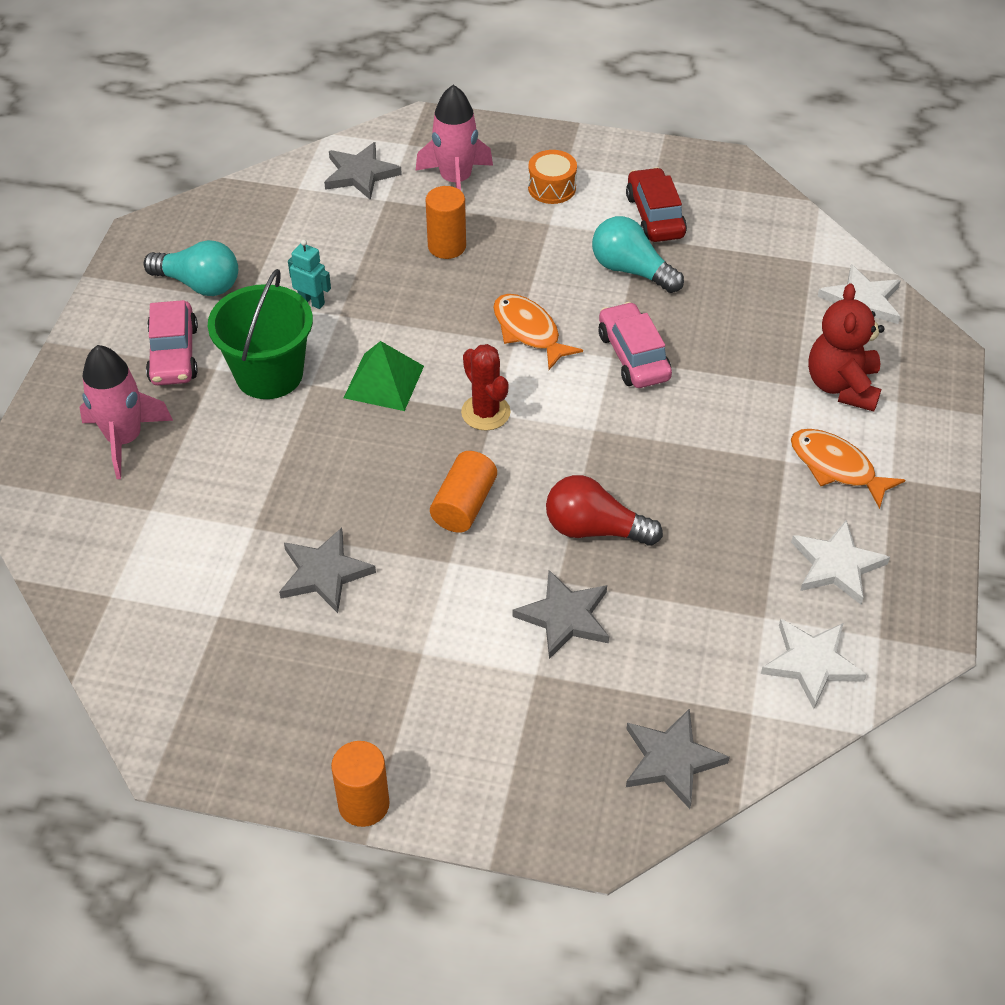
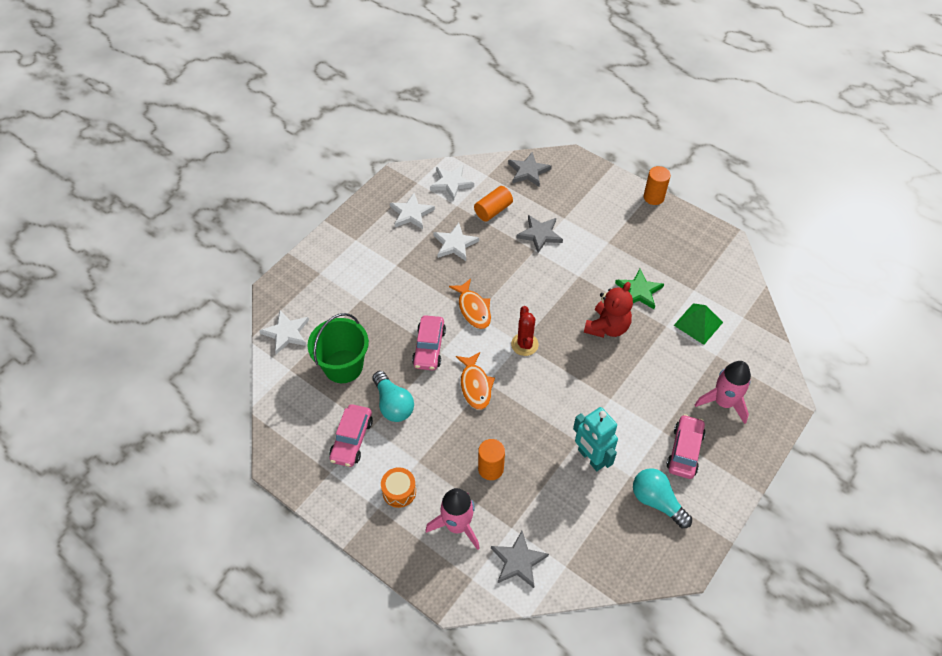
camera: 155 degrees left, 5 degrees up
green bucket [208,269,313,399] -> green bucket moved to [308,313,369,383]
grey star [279,528,376,613] -> green star [615,269,664,309]
turquoise robot [288,240,331,309] -> turquoise robot [573,407,618,471], size x1.80
green pyramid [344,341,424,411] -> green pyramid moved to [674,303,723,345]
orange cylinder [430,451,497,533] -> orange cylinder moved to [474,186,513,222]
red light bulb [546,475,663,546] -> none
red car [626,167,687,242] -> pink car [329,404,373,467]
orange fish [791,429,905,509] -> orange fish moved to [449,279,491,329]
red teddy bear [808,283,884,411] -> red teddy bear moved to [584,282,633,338]
none -> white star [433,223,479,261]

